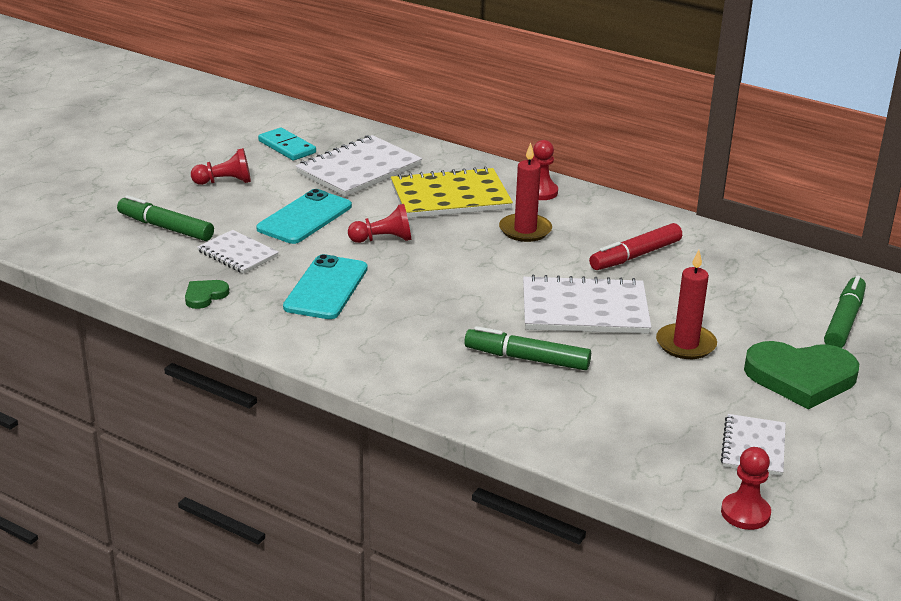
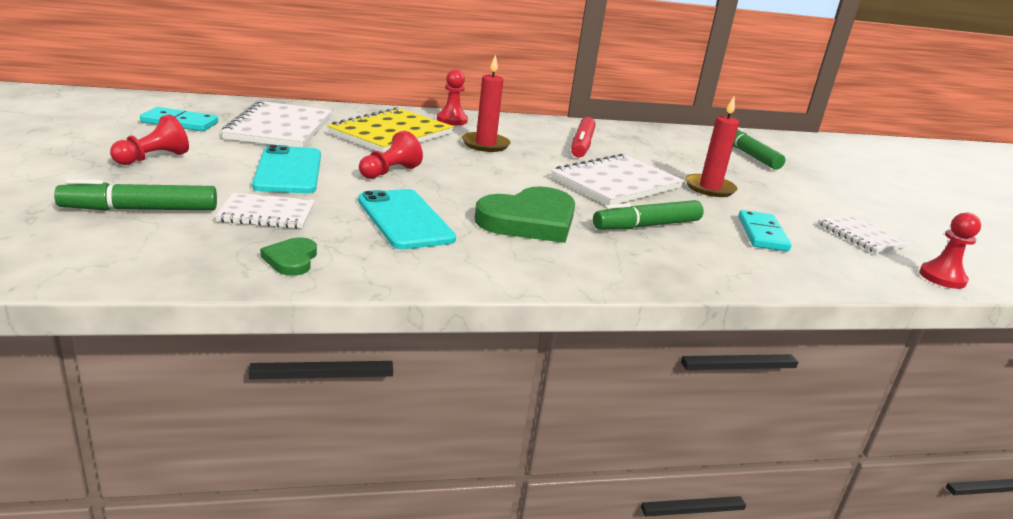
camera: 45 degrees left, 5 degrees down
green heart [744,341,859,409] -> green heart moved to [475,186,575,243]
none -> turquoise domino [738,210,792,251]

